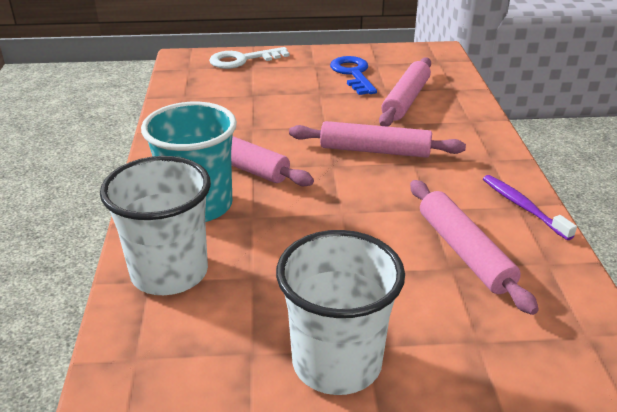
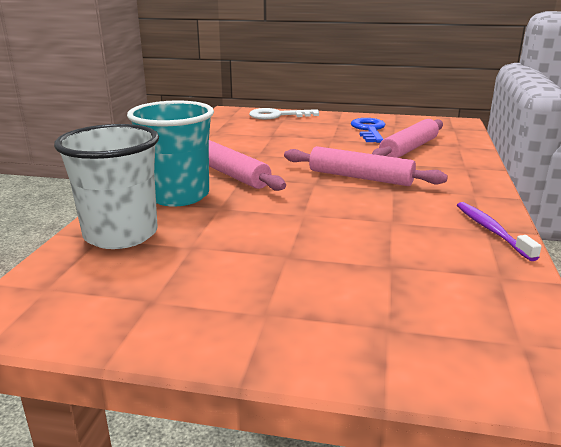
camera: 15 degrees right, 10 degrees down
white cup [276,230,405,395] -> none
pink rolling pin [410,180,539,315] -> none

